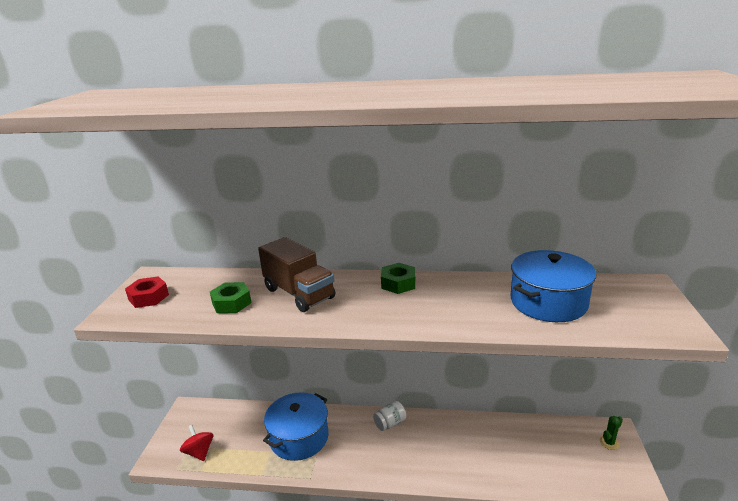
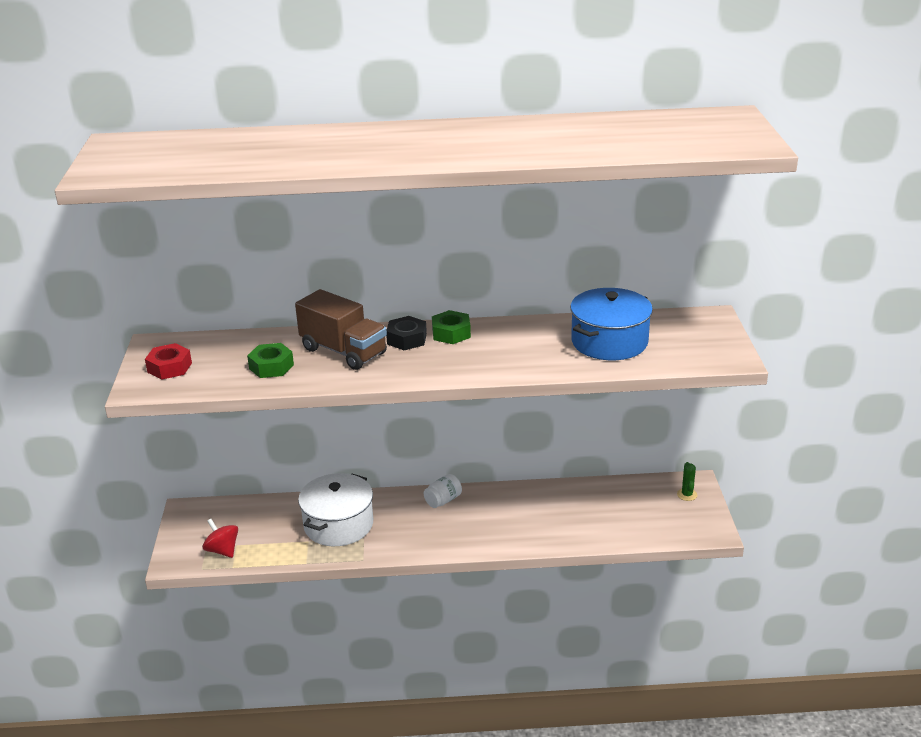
camera: 10 degrees left, 5 degrees up
blue pot [263,392,328,461] -> white pot [298,473,373,546]
green cactus [600,416,623,450] -> green cactus turned 45 degrees counterclockwise [677,462,697,501]
none -> black nut [386,316,427,350]

